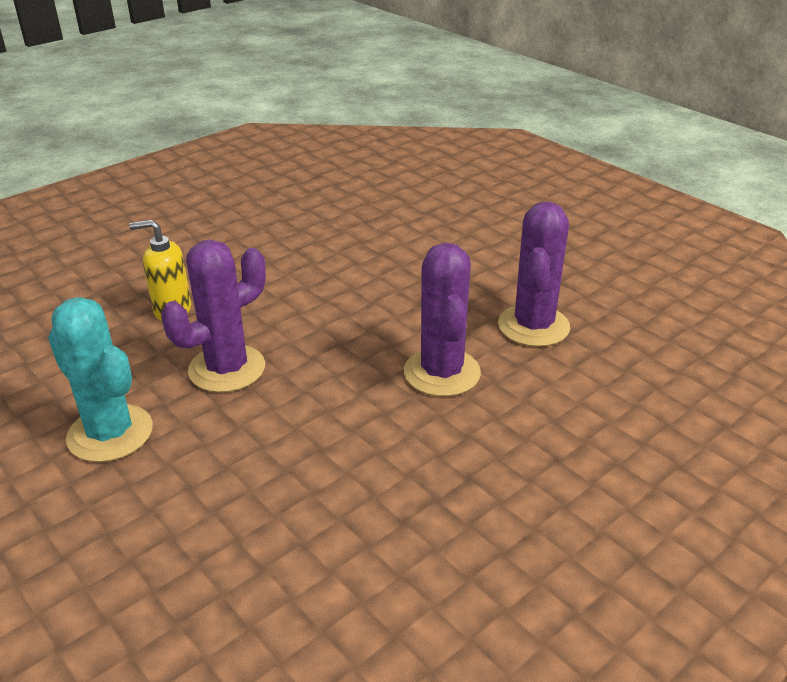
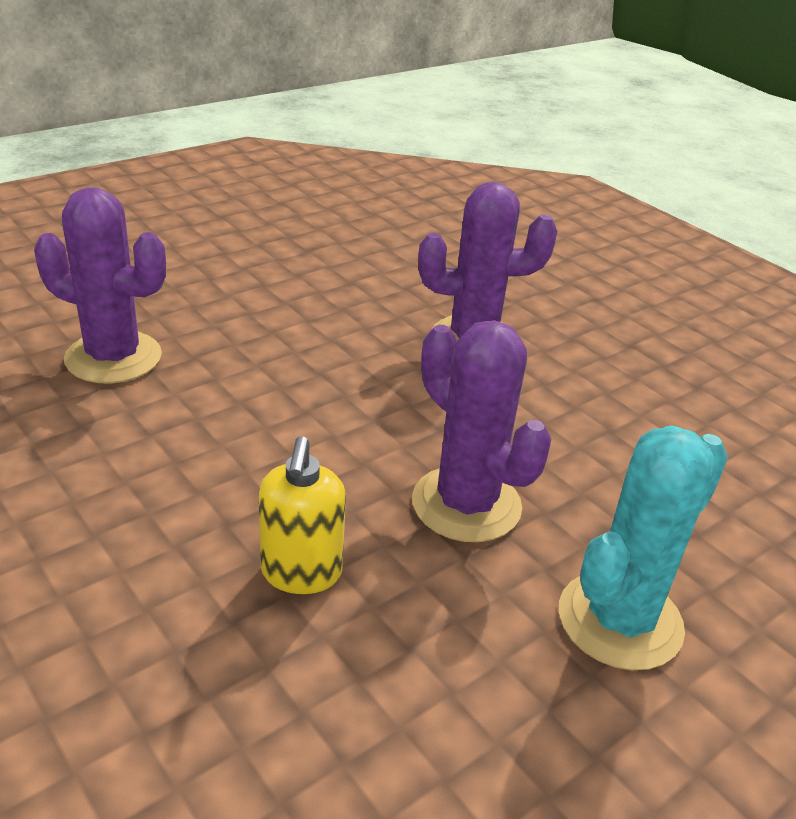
camera: 90 degrees left, 0 degrees up
purple cactus [498,202,570,347] -> purple cactus moved to [34,187,166,384]

